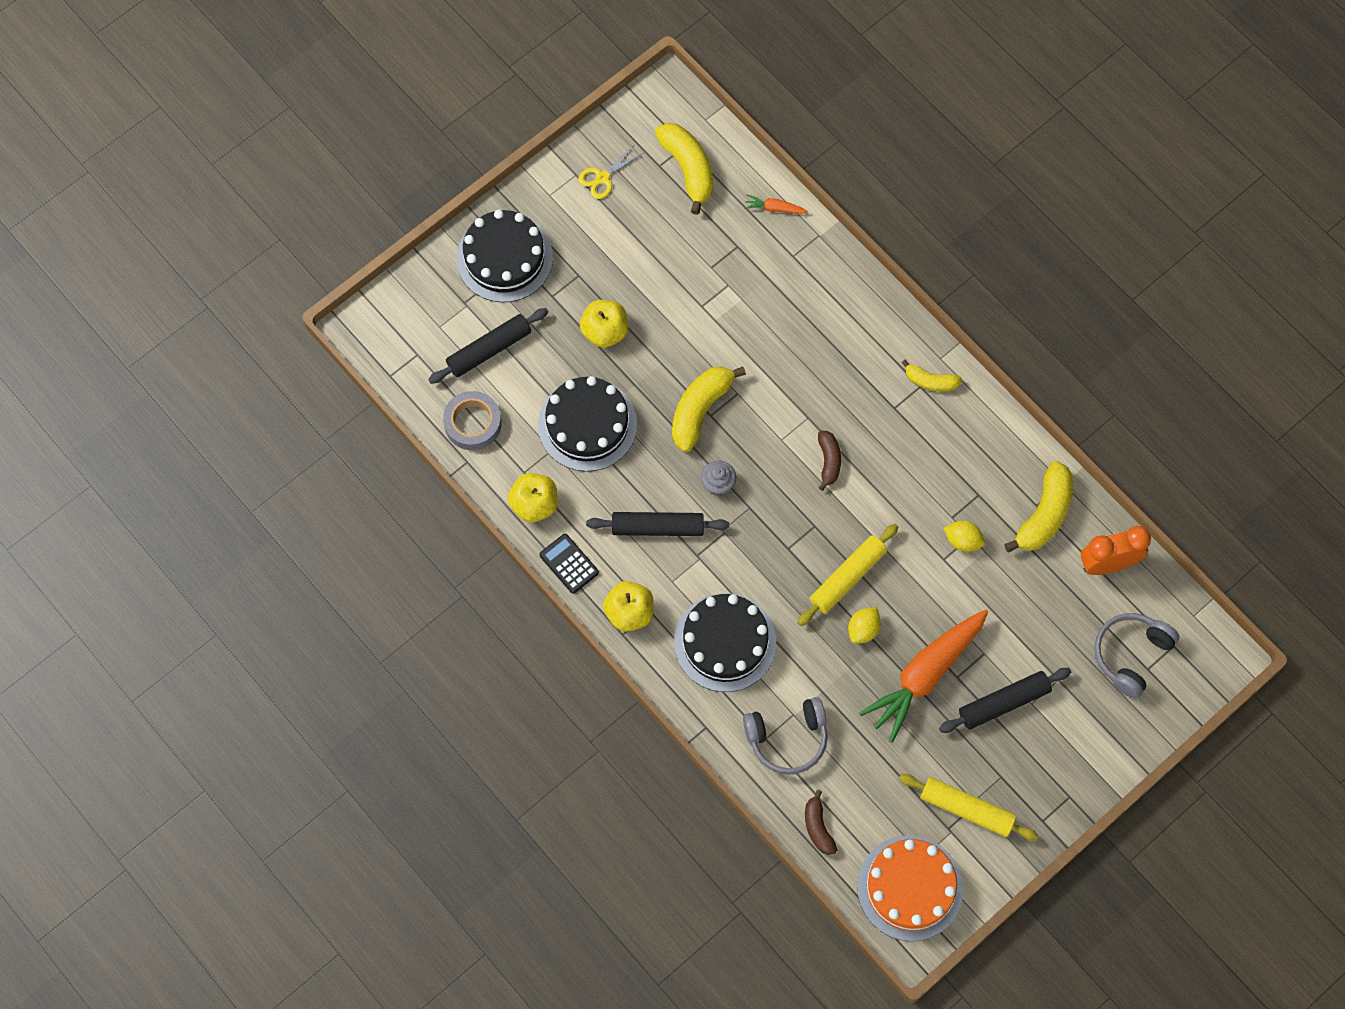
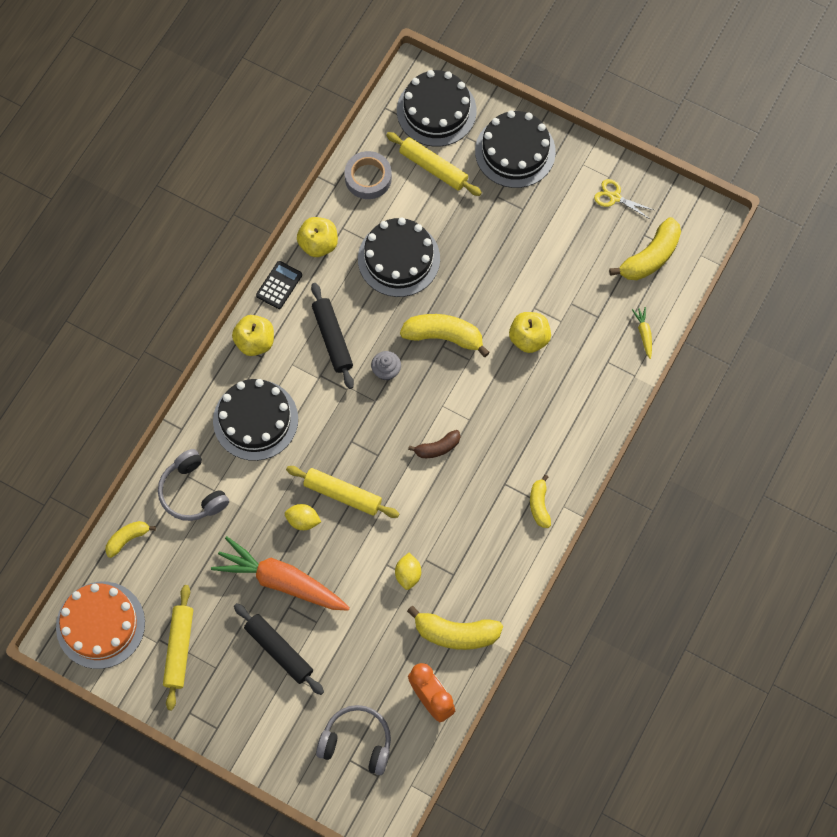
camera: 70 degrees right, 0 degrees up
black rolling pin [428,308,548,384] -> yellow rolling pin [386,132,482,196]
yellow apple [580,300,629,348] -> yellow apple moved to [509,312,551,353]
orange carrot [744,194,808,214] -> yellow carrot [632,307,652,359]
brown banana [805,790,837,855] -> yellow banana [105,521,156,558]
none -> black cake [397,70,477,147]

